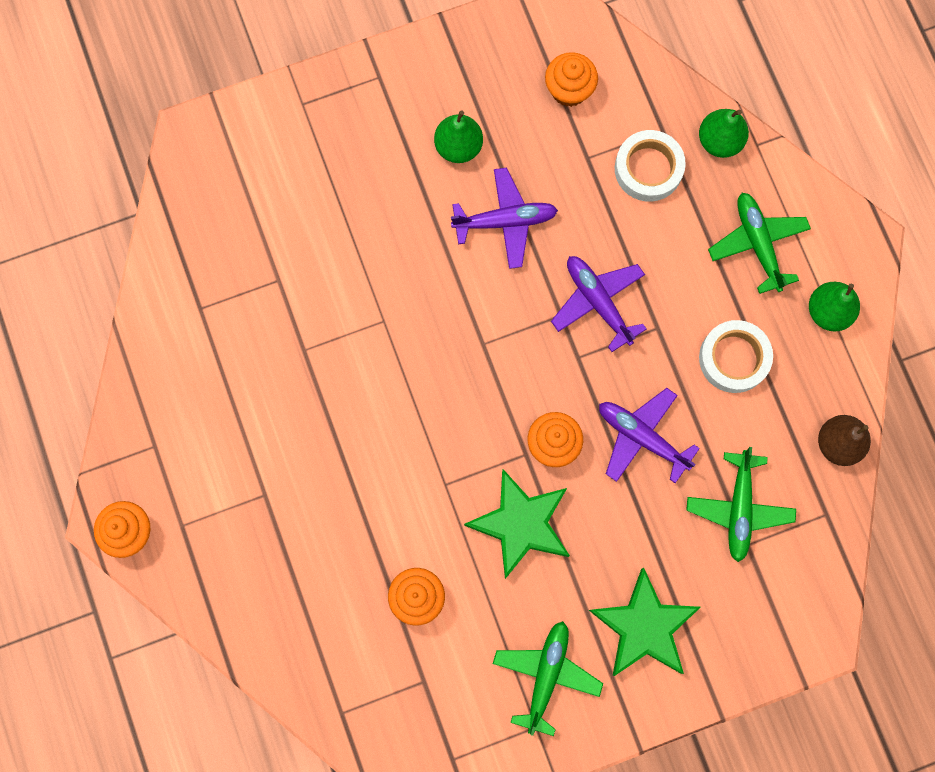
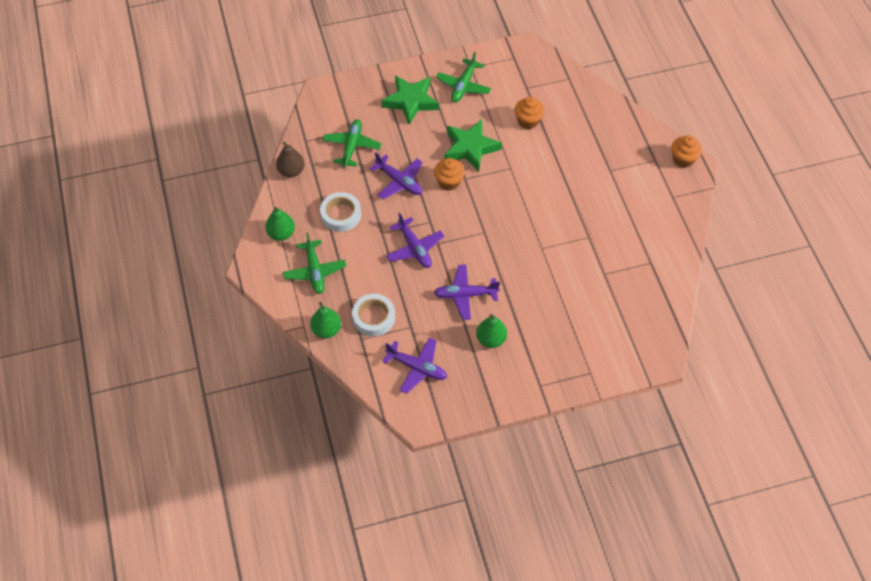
camera: 175 degrees left, 20 degrees down
orange cupcake [545,52,598,107] -> purple plane [382,337,447,394]

